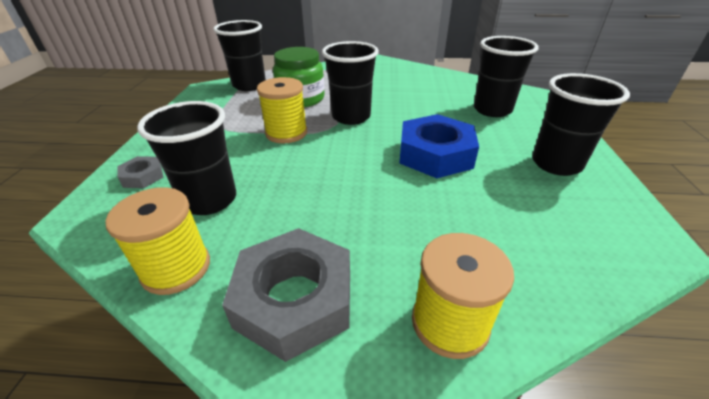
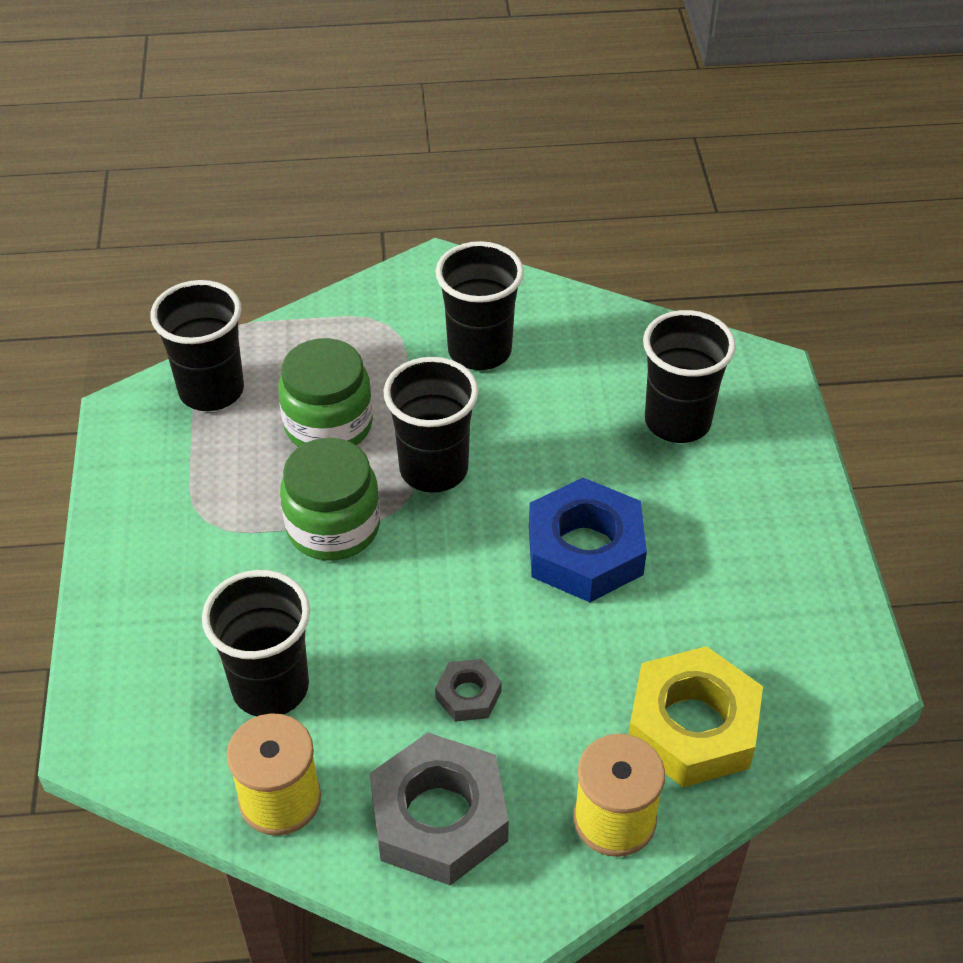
camera: 10 degrees left, 10 degrees up
grey nut [117,156,163,188] -> grey nut moved to [435,659,502,722]
yellow spool [257,77,307,144] -> green jar [280,438,380,561]
black cup [532,73,630,176] -> black cup moved to [436,241,524,370]
none -> yellow nut [629,646,763,787]

